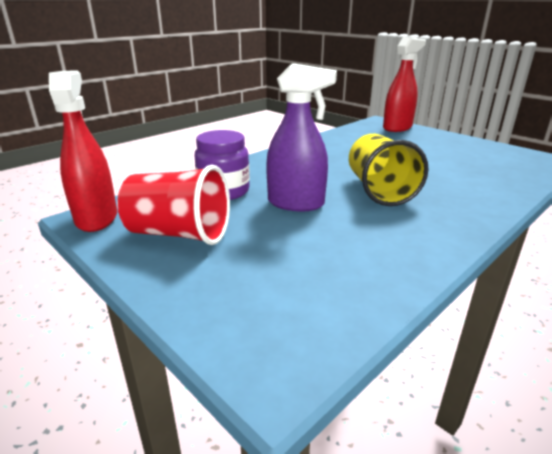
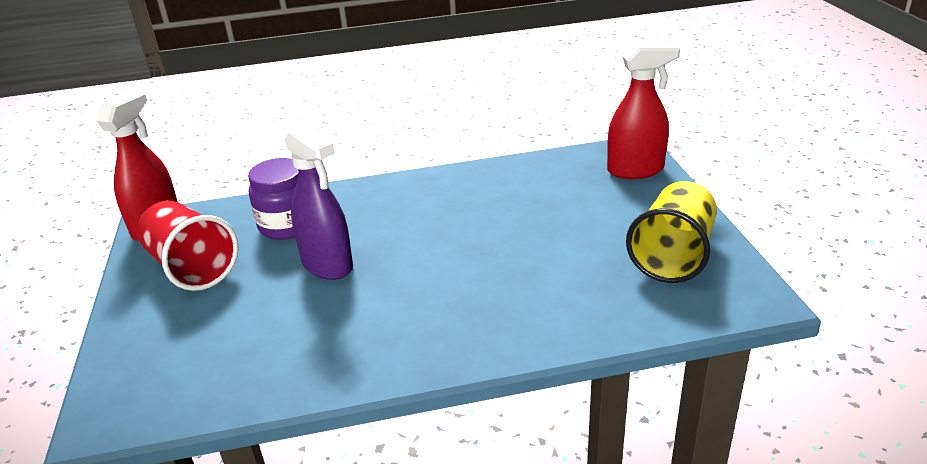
camera: 35 degrees right, 5 degrees up
yellow cup [349,134,429,206] -> yellow cup moved to [626,181,717,283]

